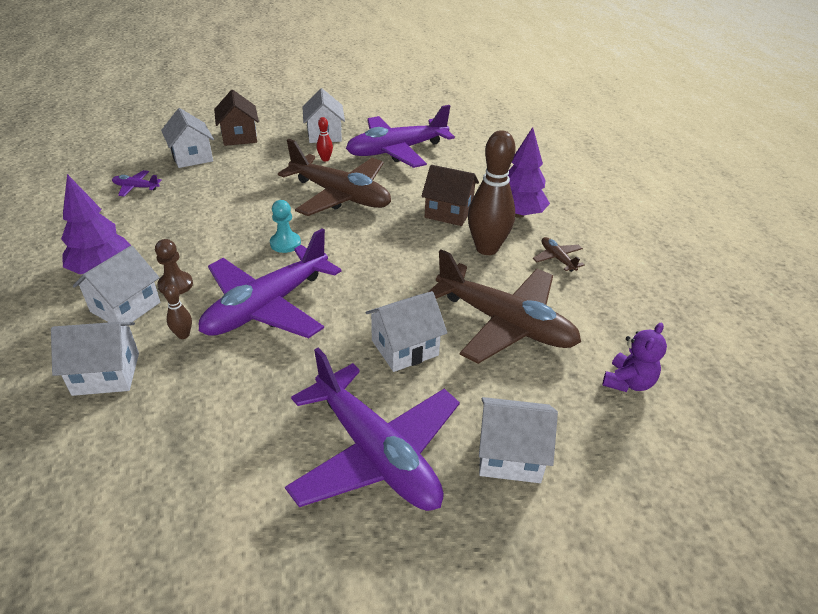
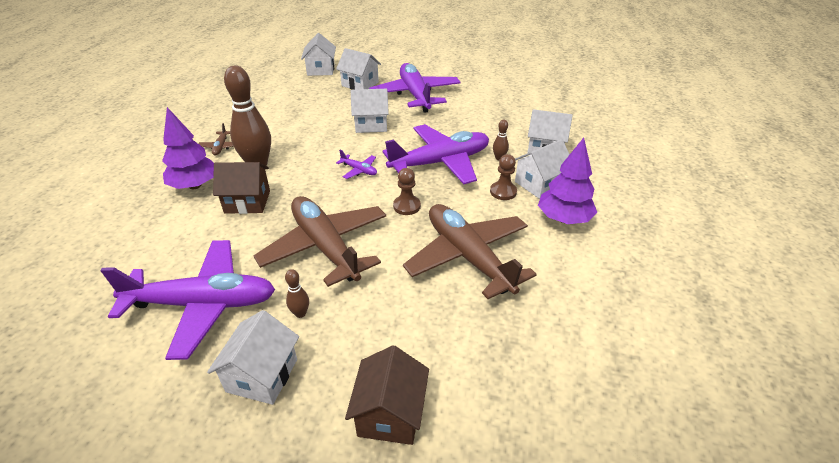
camera: 155 degrees left, 0 degrees up
purple plane [112,170,162,196] -> purple plane moved to [336,150,377,179]
white house [161,108,214,168] -> white house moved to [301,33,336,76]
turquoise pawn [270,200,301,253] -> brown pawn [393,168,421,215]
red bowling pin [317,117,333,161] -> brown bowling pin [285,269,309,318]
brown house [422,165,479,226] -> brown house turned 45 degrees counterclockwise [213,162,270,214]
brown plane [429,249,581,364] -> brown plane moved to [403,204,537,299]
purple teddy bear [602,323,667,392] -> none

